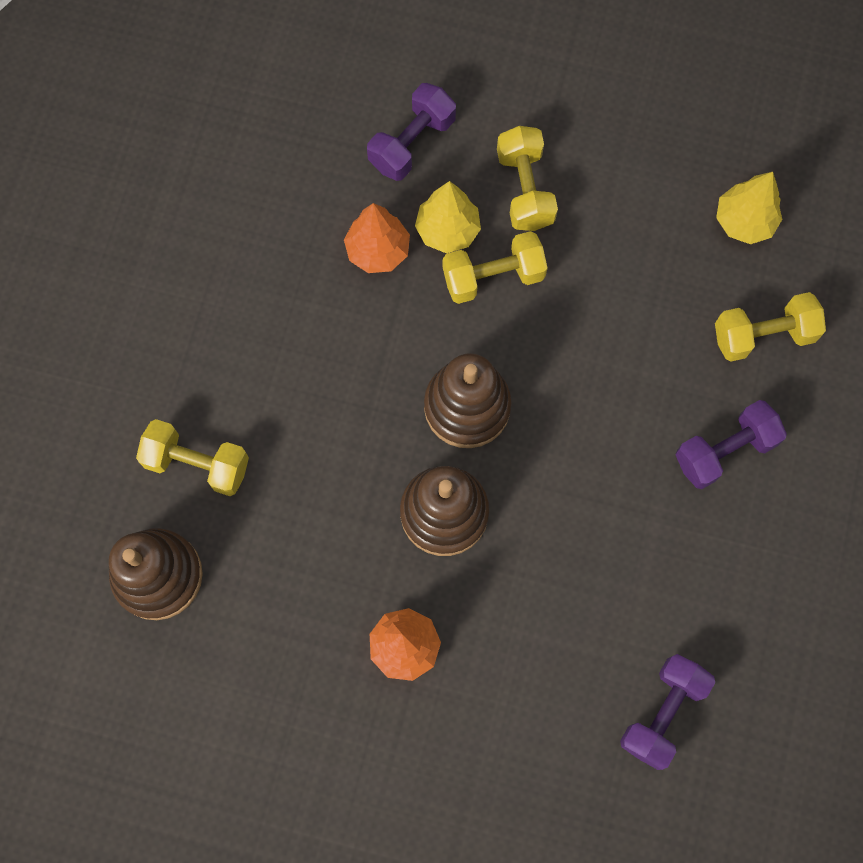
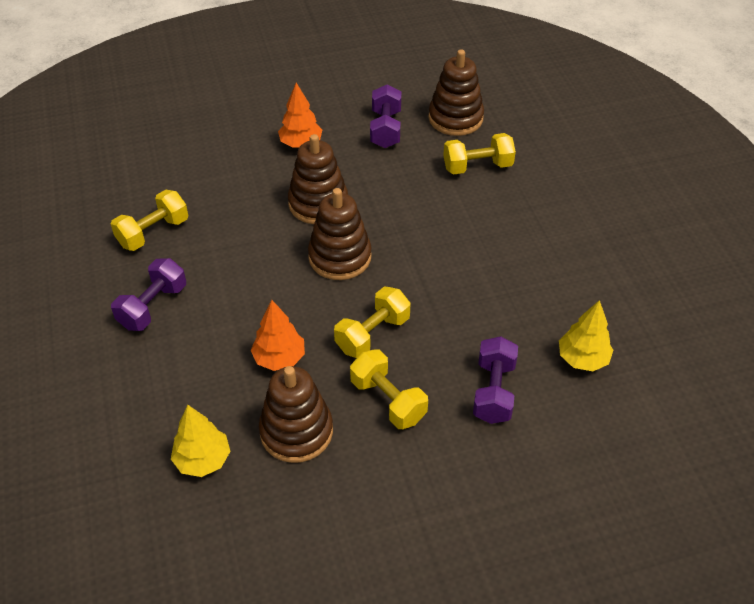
camera: 150 degrees right, 25 degrees down
orange tree [344,203,410,273] -> orange tree moved to [251,300,305,371]
yellow tree [415,181,481,253] -> yellow tree moved to [559,300,613,371]
purple dumbbell [620,654,715,770] -> purple dumbbell moved to [370,85,401,148]
yellow dumbbell [715,292,826,362] -> yellow dumbbell moved to [111,190,189,251]
none -> brown stacking toy [259,366,333,463]

